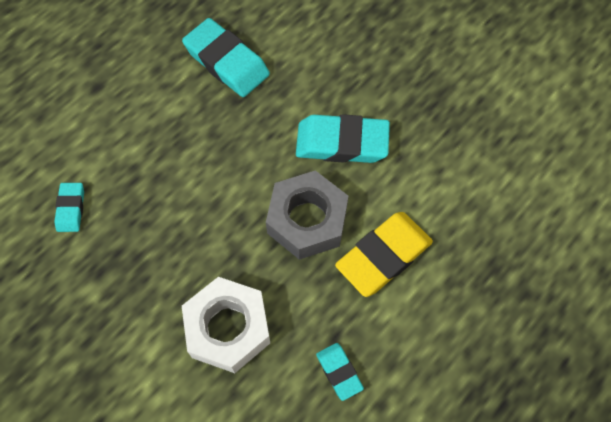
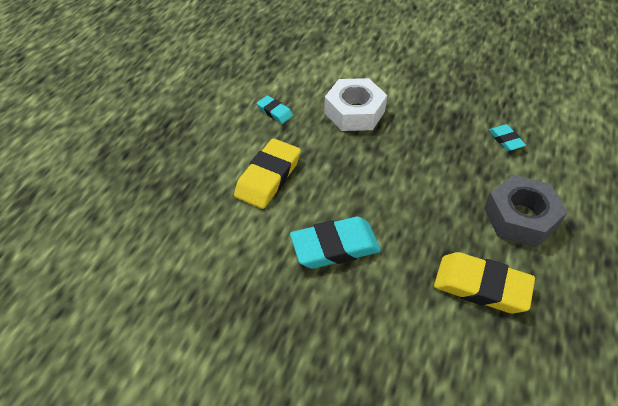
camera: 160 degrees right, 15 degrees down
turquoise eraser [182,18,270,97] -> yellow eraser [434,252,535,313]
grey nut [266,170,348,260] -> grey nut moved to [484,175,568,247]

